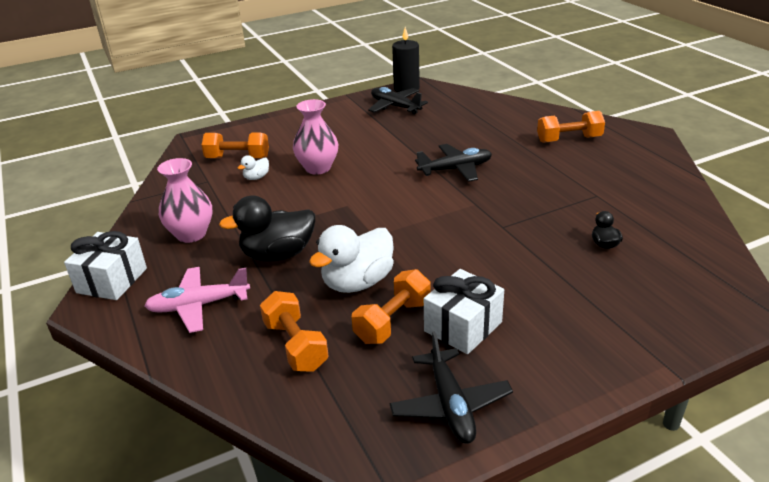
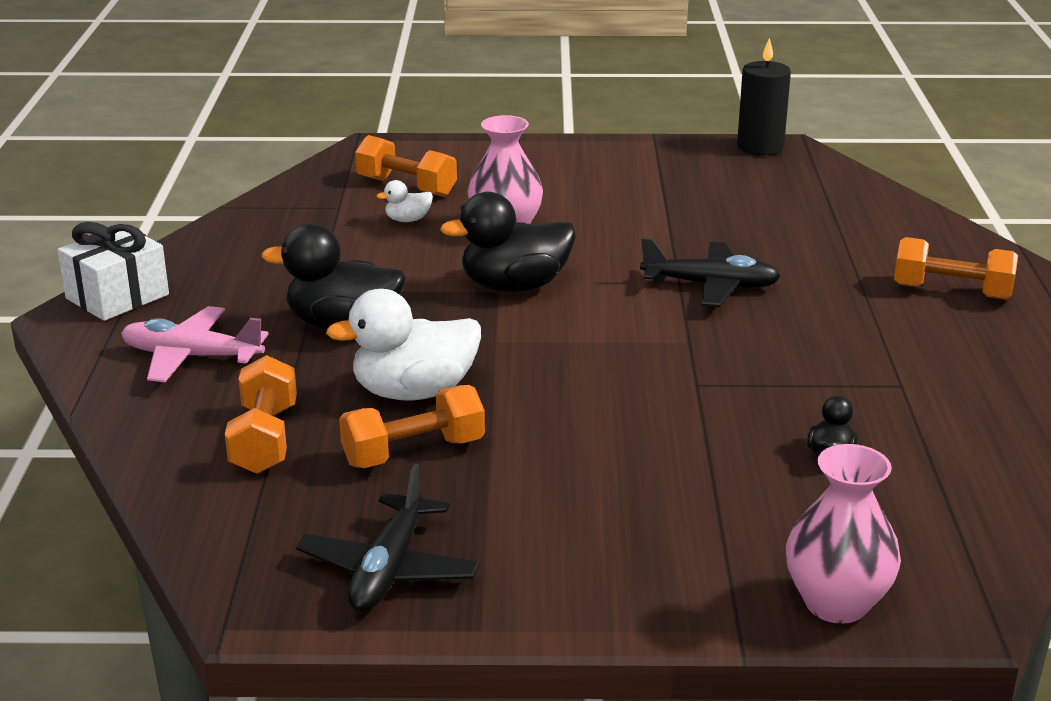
camera: 25 degrees right, 5 degrees down
pink vase [157,158,212,243] -> pink vase moved to [786,444,901,624]
black plane [368,87,428,114] -> none
white gift [424,269,504,354] -> none
none -> black duck [440,192,575,292]

